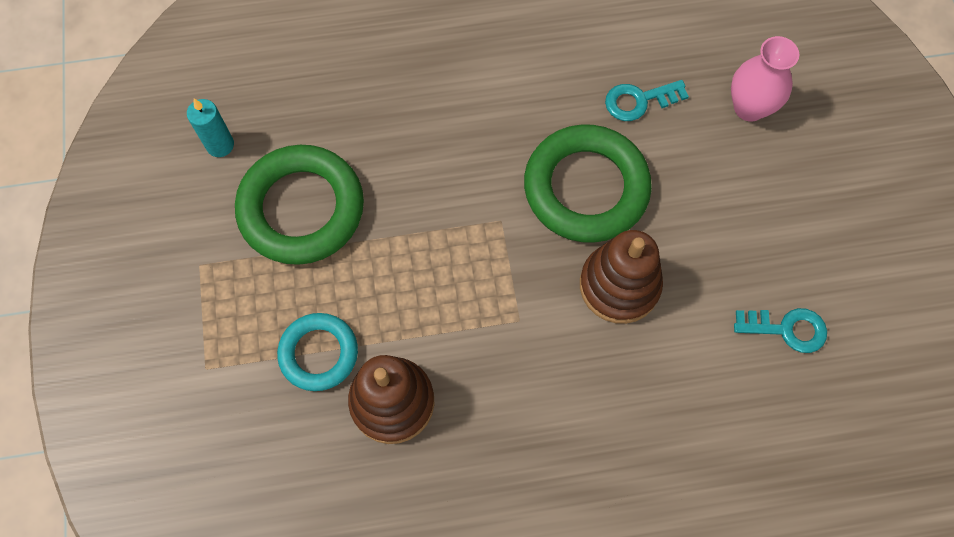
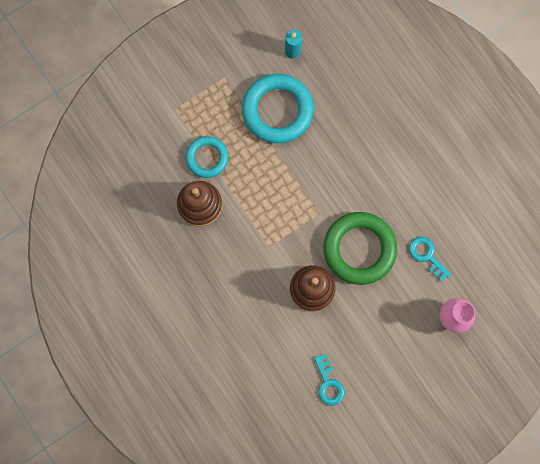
camera: 65 degrees right, 10 degrees up
green ring [235,145,364,265] -> turquoise ring [242,74,314,143]

